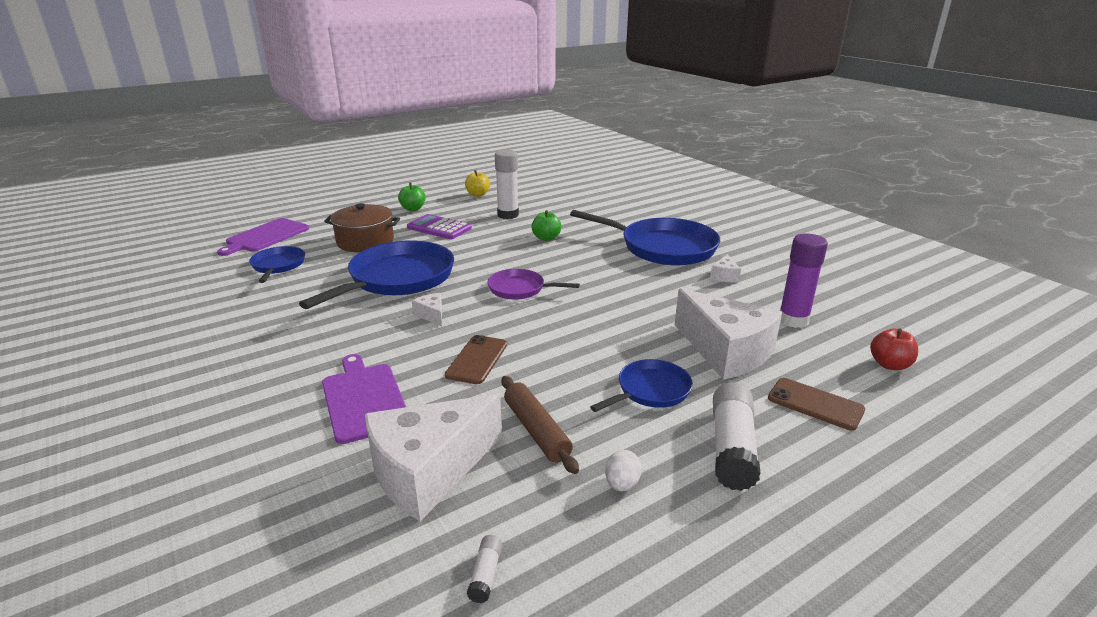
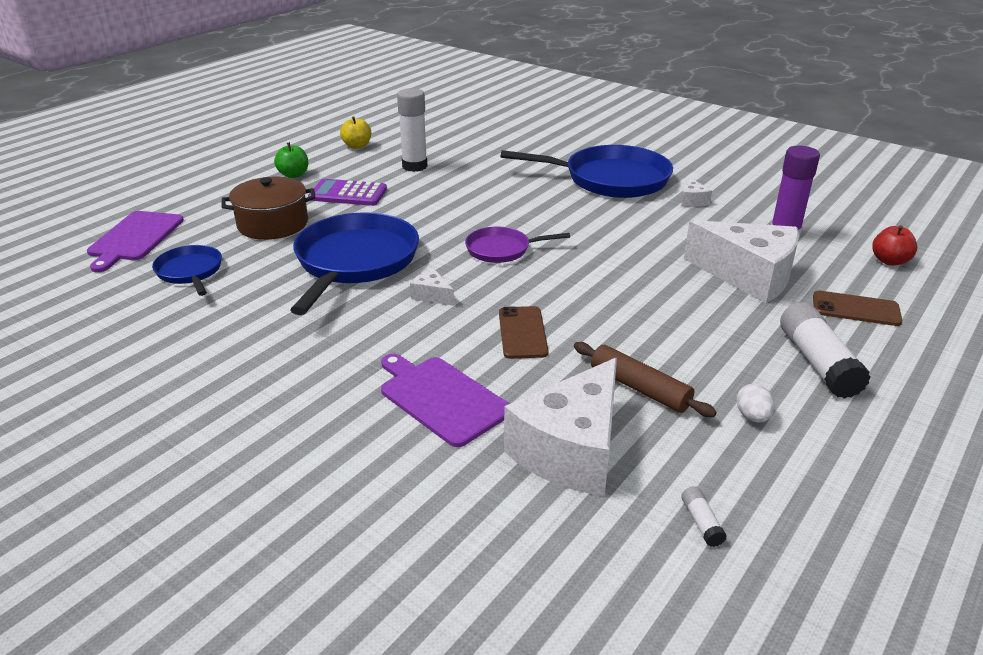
camera: 20 degrees left, 5 degrees up
green apple [531,210,561,241] -> none
blue pan [590,359,693,412] -> none

